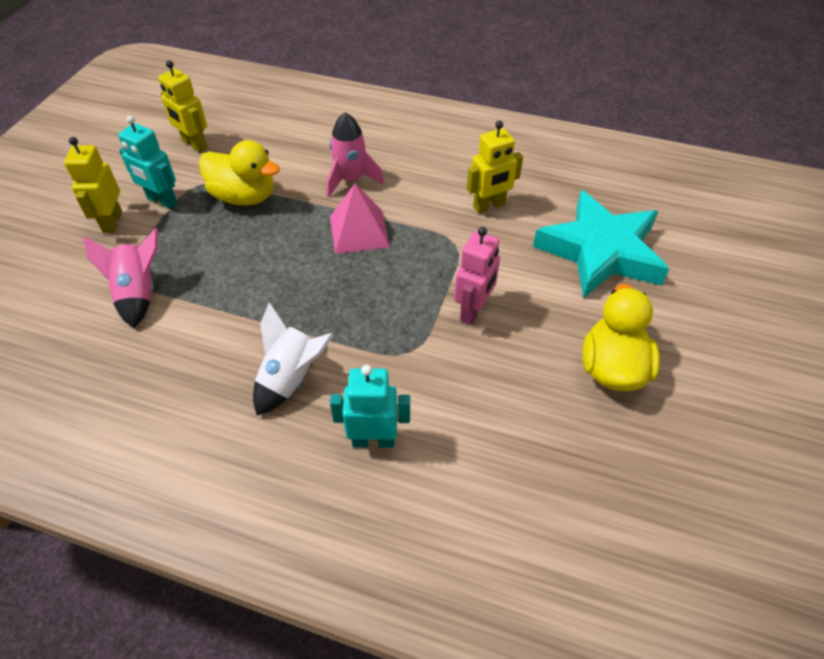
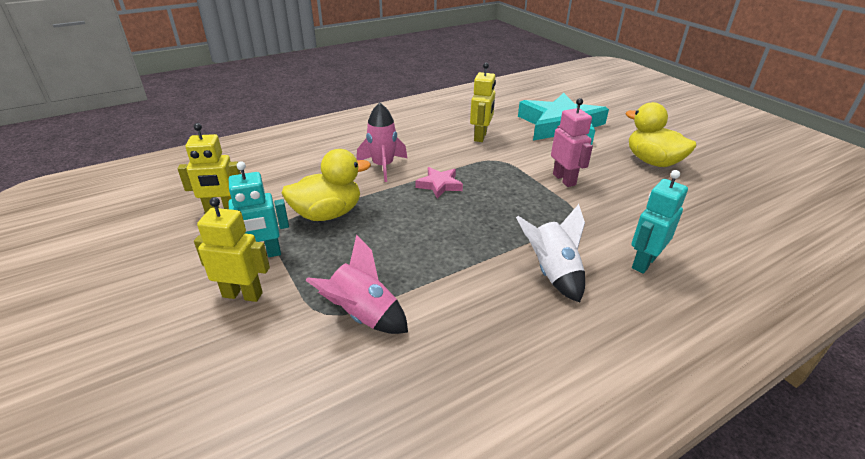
camera: 50 degrees left, 15 degrees down
yellow robot [64,137,122,233] -> yellow robot turned 150 degrees clockwise [194,197,270,302]
pink pyramid [330,183,390,254] -> pink star [416,167,463,199]

